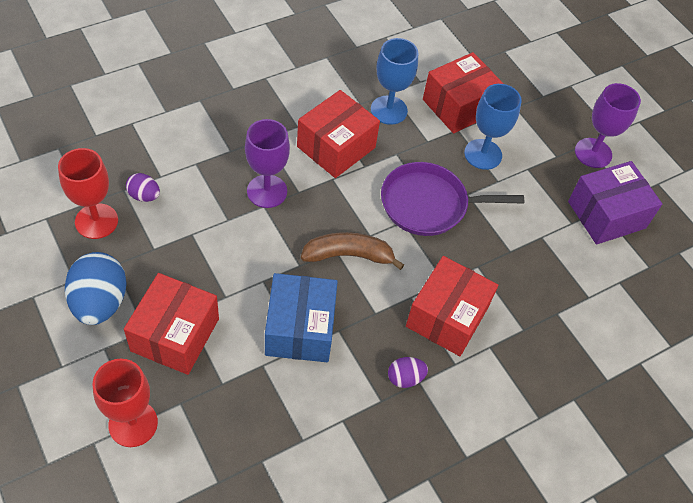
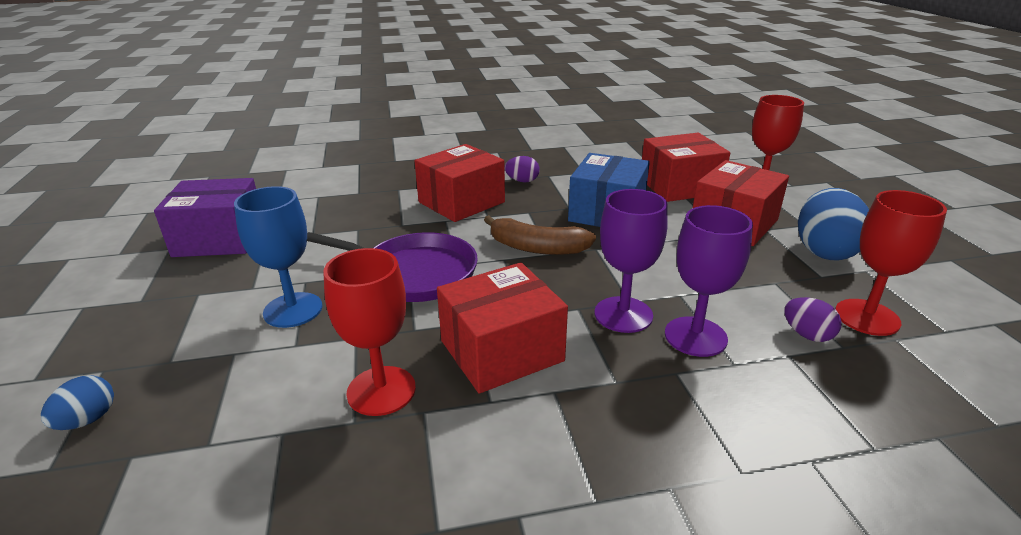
camera: 155 degrees left, 25 degrees down
blue goblet [371,38,418,125] -> red goblet [323,248,416,416]
red box [423,52,504,134] -> red box moved to [642,133,730,202]
purple goblet [575,83,641,168] -> purple goblet moved to [665,205,753,357]
none -> blue egg [41,375,114,430]

